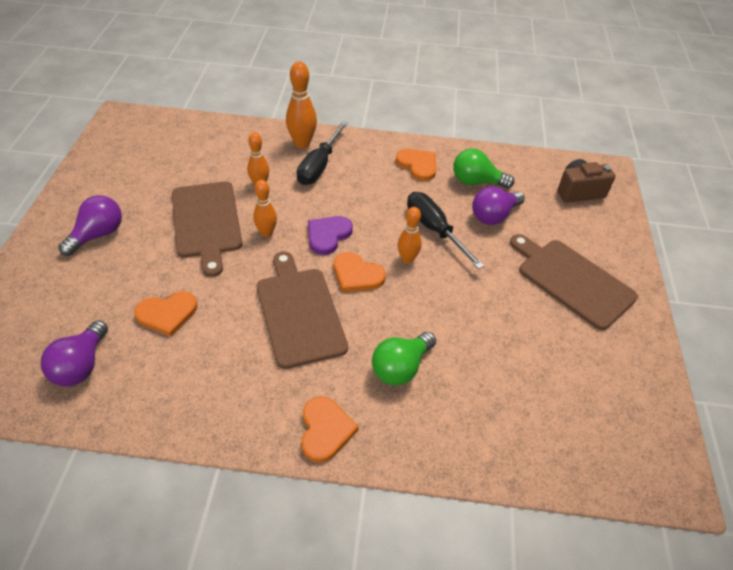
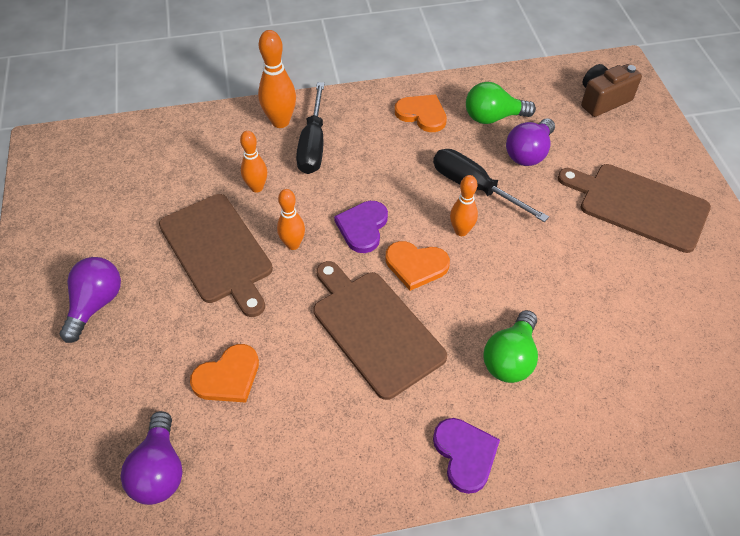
camera: 15 degrees left, 5 degrees up
orange heart [301,396,358,463] -> purple heart [433,418,500,494]

